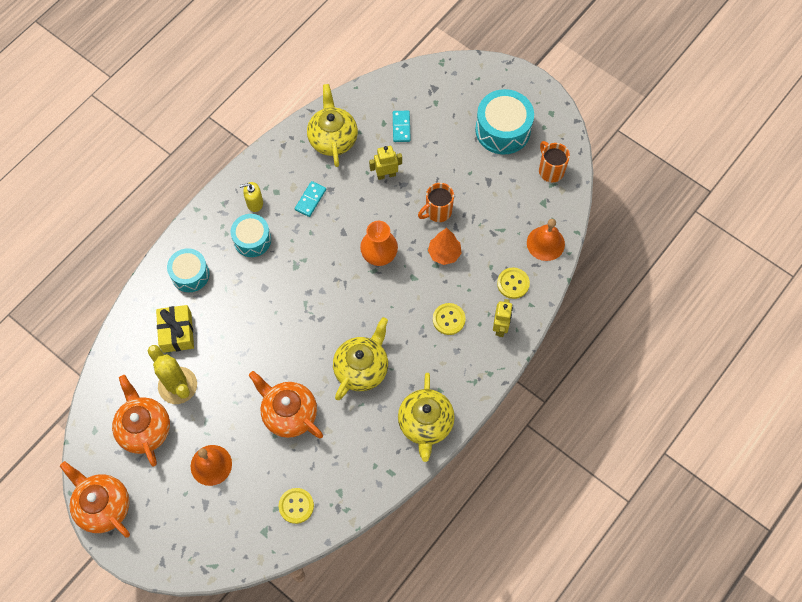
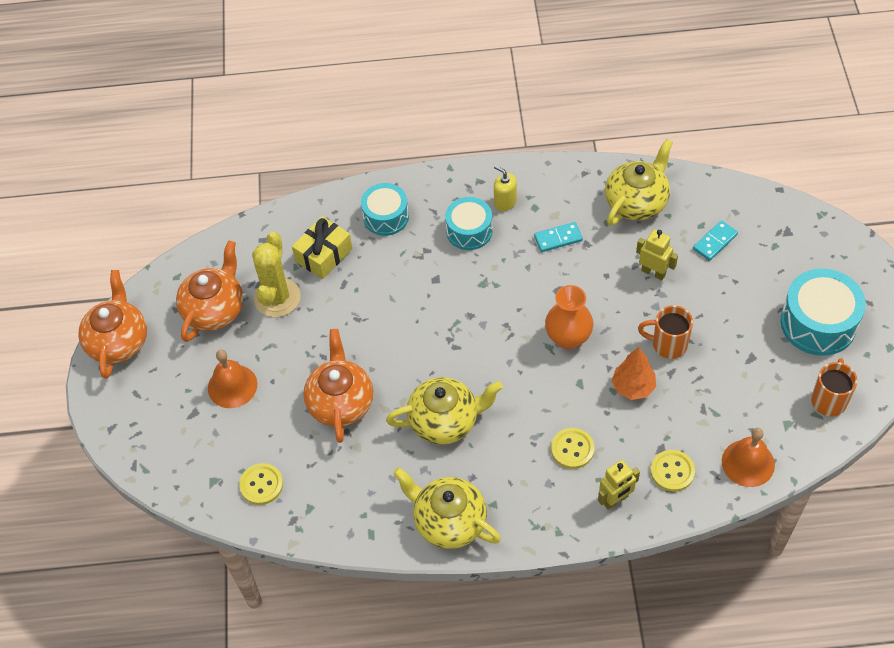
camera: 50 degrees right, 10 degrees down
yellow teapot [398,373,455,462] -> yellow teapot turned 75 degrees clockwise [393,467,501,549]

